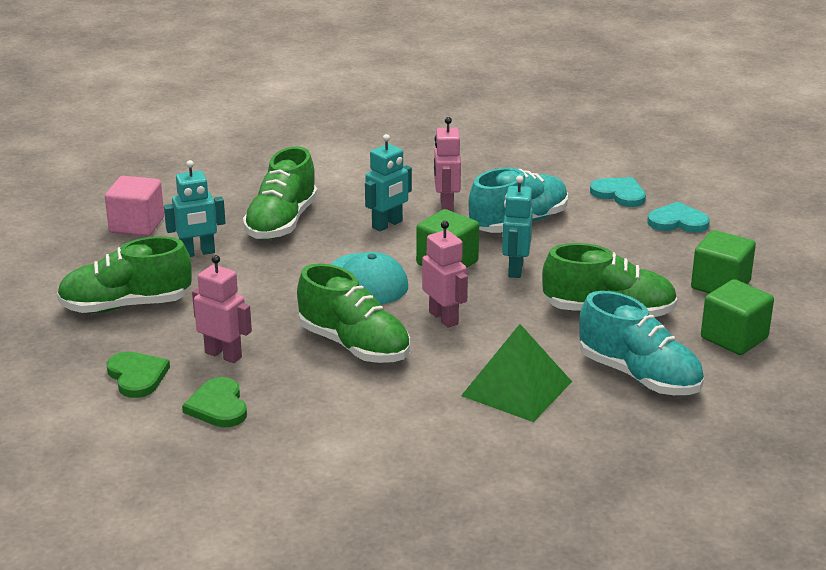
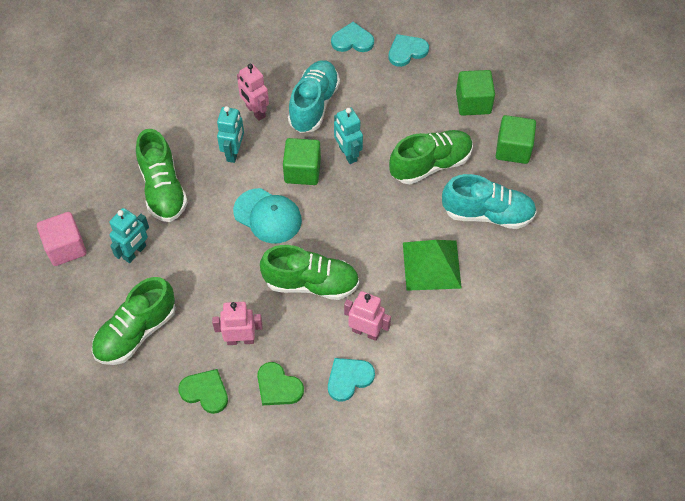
camera: 35 degrees left, 30 degrees up
pink robot [422,221,468,328] -> pink robot moved to [344,291,391,341]
none -> turquoise heart [328,358,375,401]

